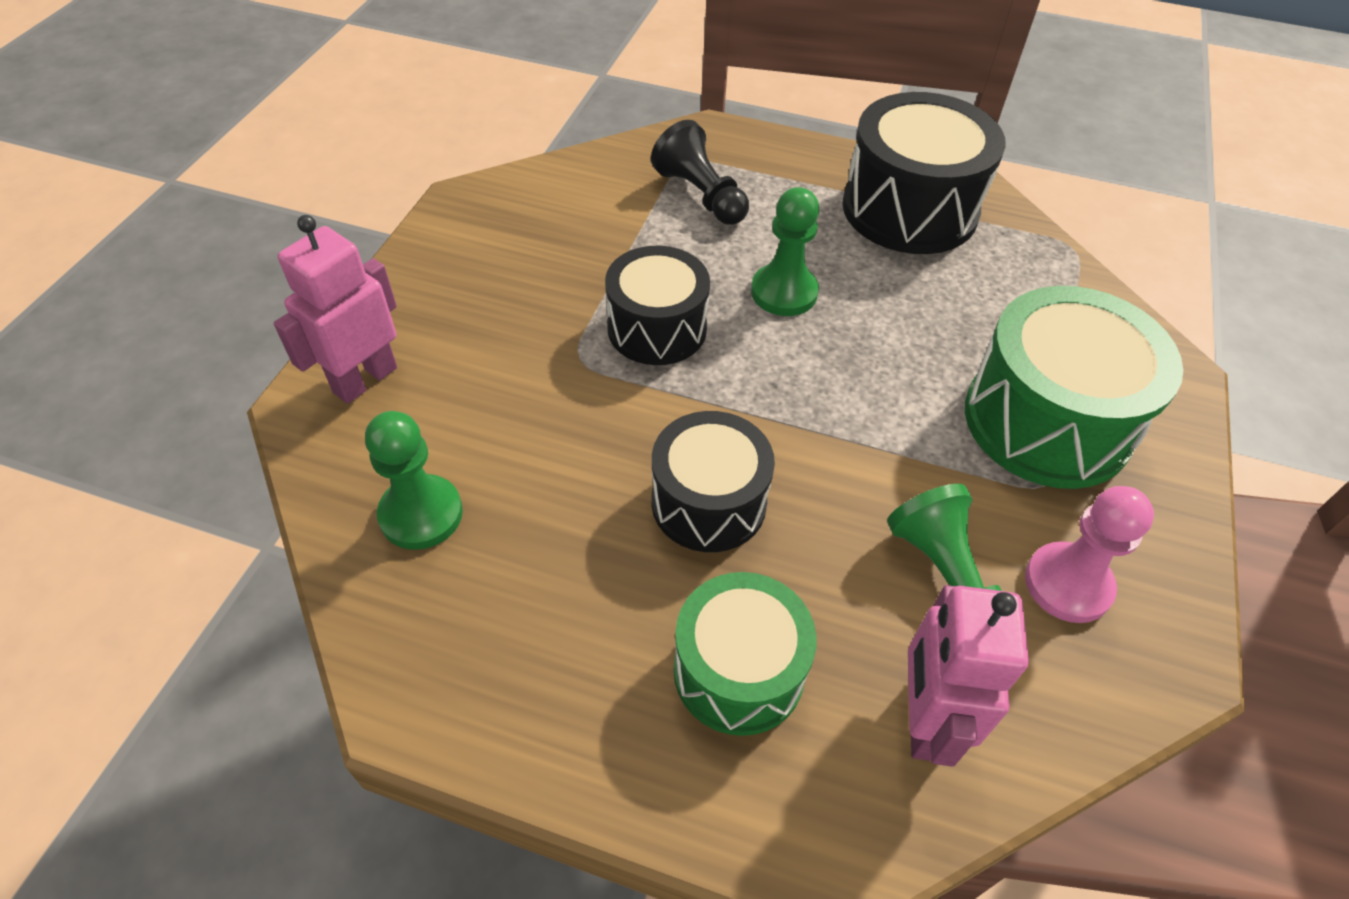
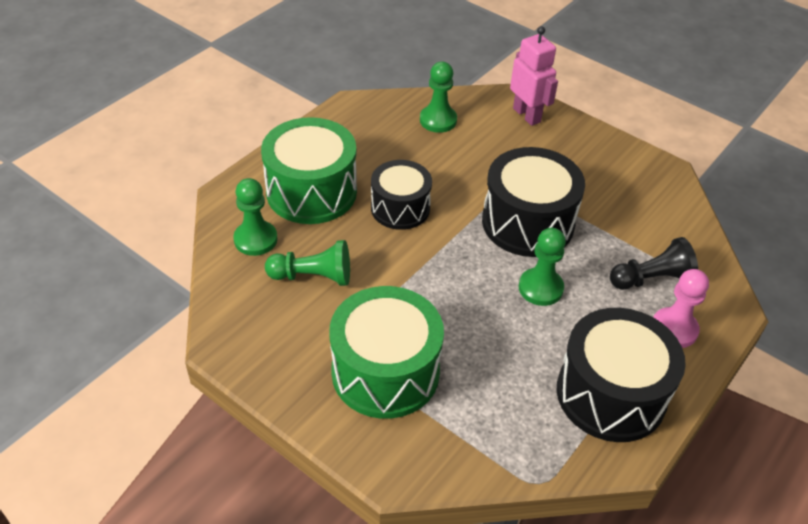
camera: 110 degrees right, 5 degrees down
black drum [605,246,710,365] -> black drum [482,147,585,257], size x1.54
green drum [674,572,817,736] -> green drum [261,117,357,224], size x1.54
pink robot [908,585,1029,767] -> green pawn [233,178,278,256]
pink pawn [1025,486,1154,623] -> pink pawn moved to [653,269,709,348]

